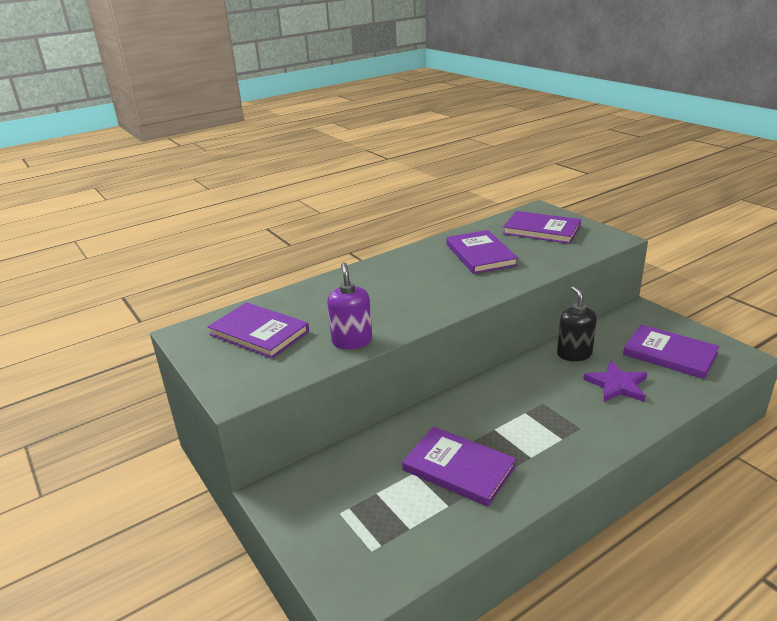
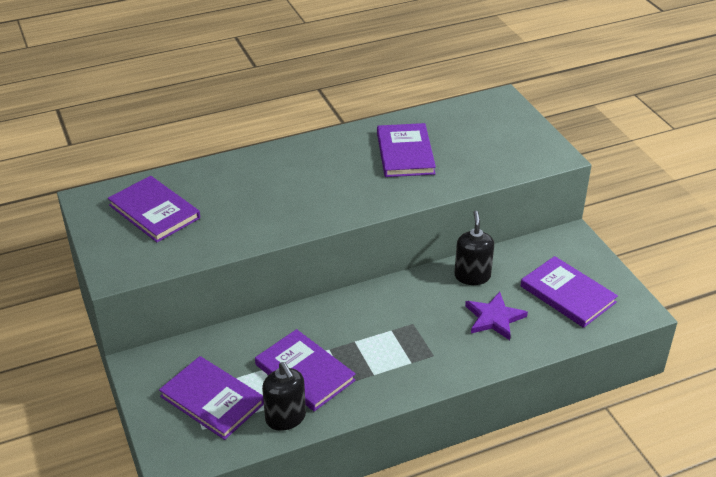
camera: 10 degrees right, 10 degrees up
purple soap dispenser [327,262,372,349] -> none
purple book [503,211,581,244] -> purple book moved to [159,356,264,440]
none -> black soap dispenser [262,362,306,431]

